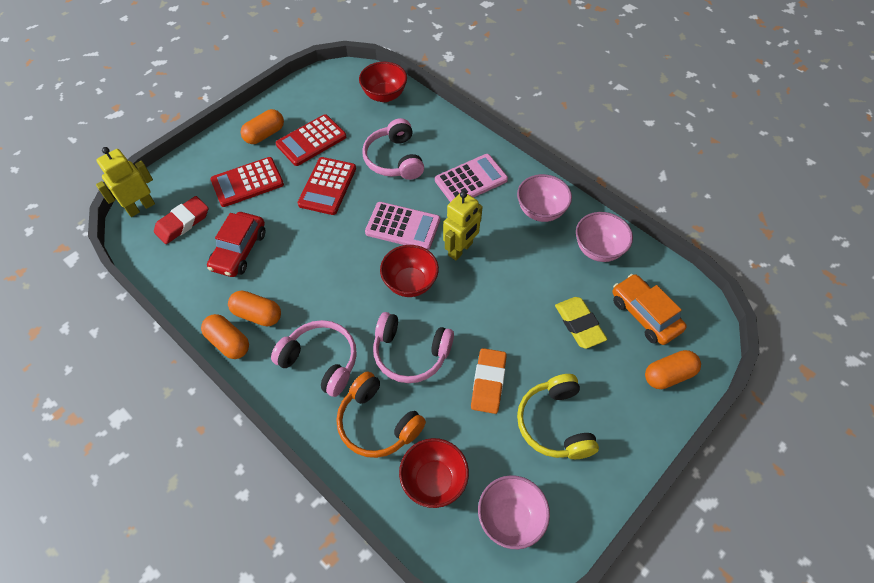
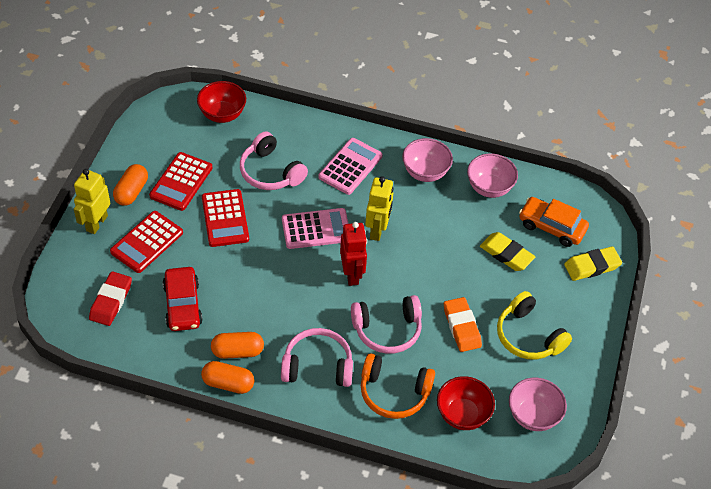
camera: 30 degrees left, 5 degrees down
yellow robot [96,147,155,217] -> yellow robot moved to [74,169,110,234]
red bowl [380,245,439,297] -> red robot [340,222,367,286]
orange capsule [645,350,701,389] -> yellow eraser [564,246,622,281]

